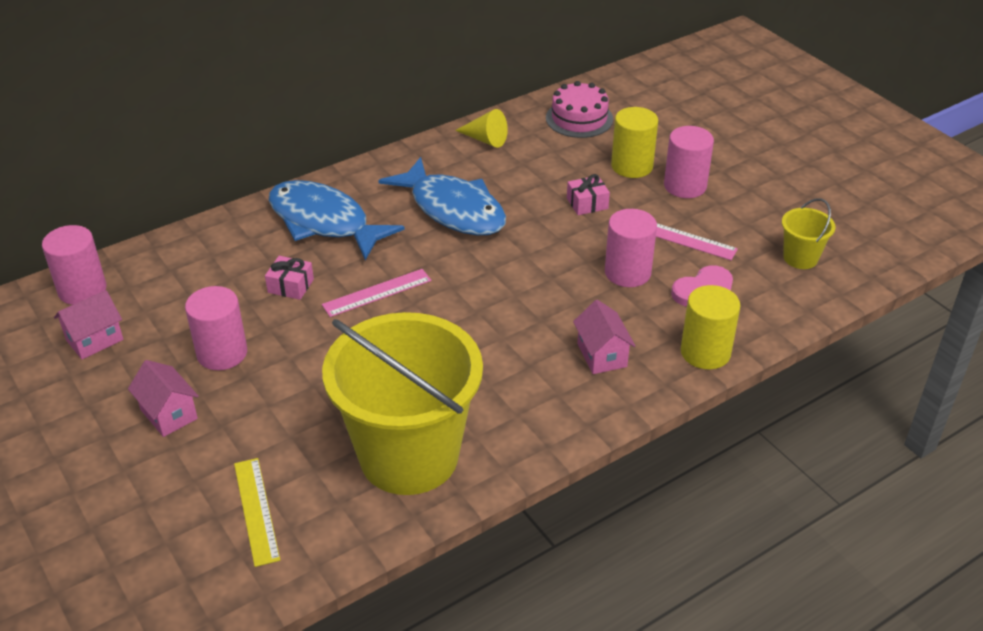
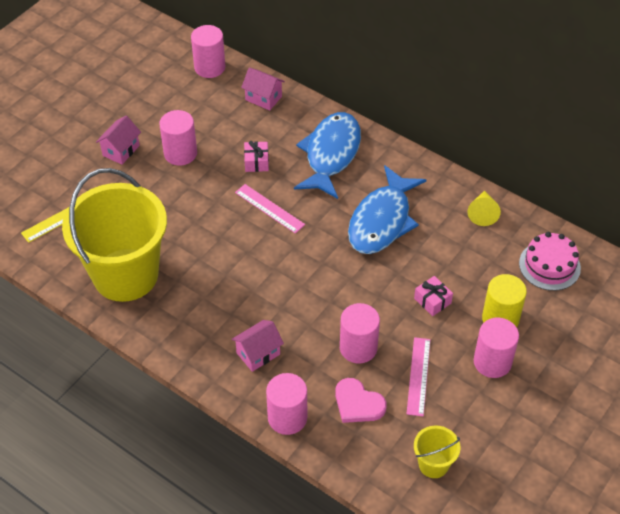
camera: 70 degrees right, 10 degrees up
pink house [54,290,123,359] -> pink house moved to [241,68,285,111]
yellow cylinder [681,285,741,369] -> pink cylinder [266,373,307,435]

